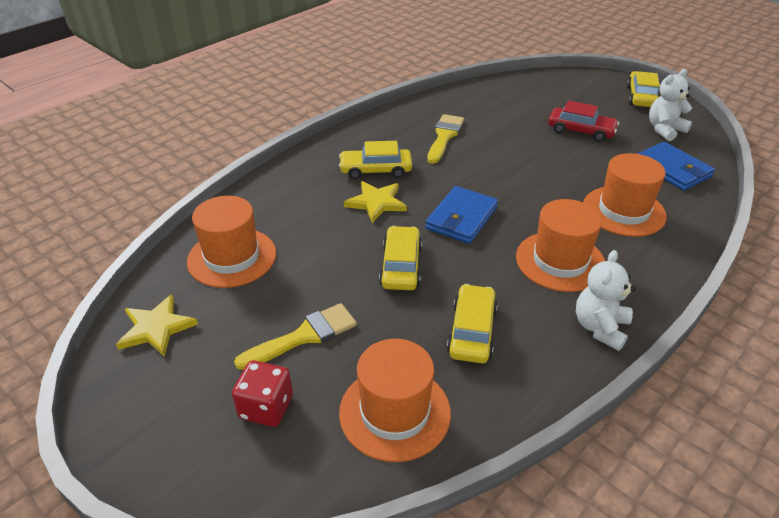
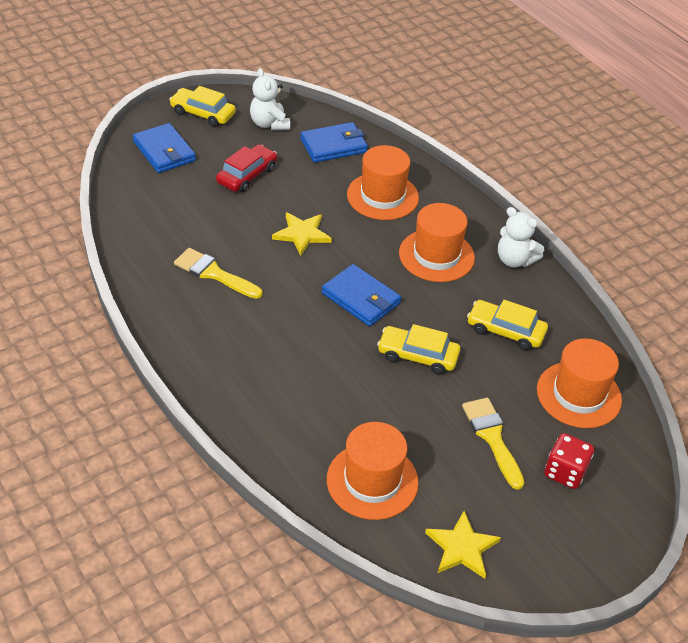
camera: 80 degrees left, 5 degrees up
yellow car [339,141,412,179] -> none
yellow star [344,181,407,223] -> yellow star moved to [272,212,332,256]
none -> blue wallet [133,123,196,173]

